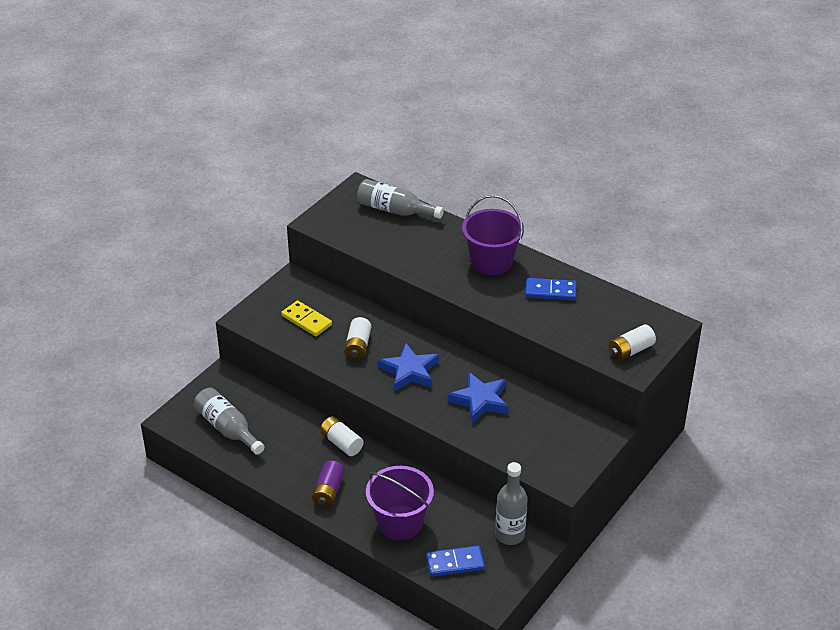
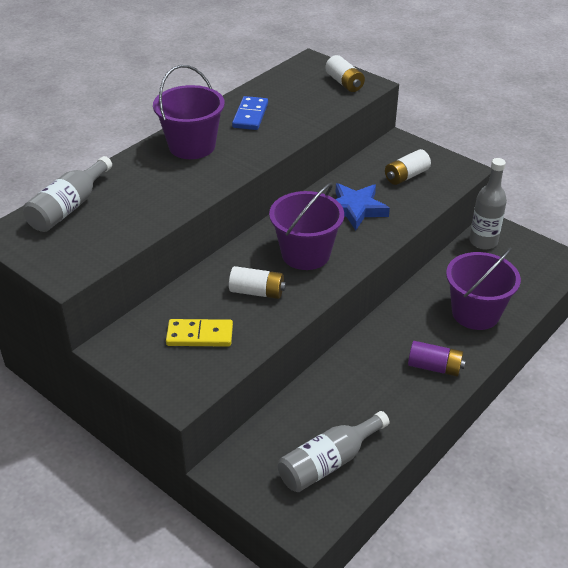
camera: 85 degrees left, 0 degrees up
yellow domino [281,300,332,336] -> yellow domino turned 45 degrees clockwise [166,319,233,347]
white battery [320,416,364,456] -> white battery moved to [385,149,431,185]
blue star [378,343,439,391] -> purple bucket [269,183,344,270]
blue domino [426,546,485,577] -> none

